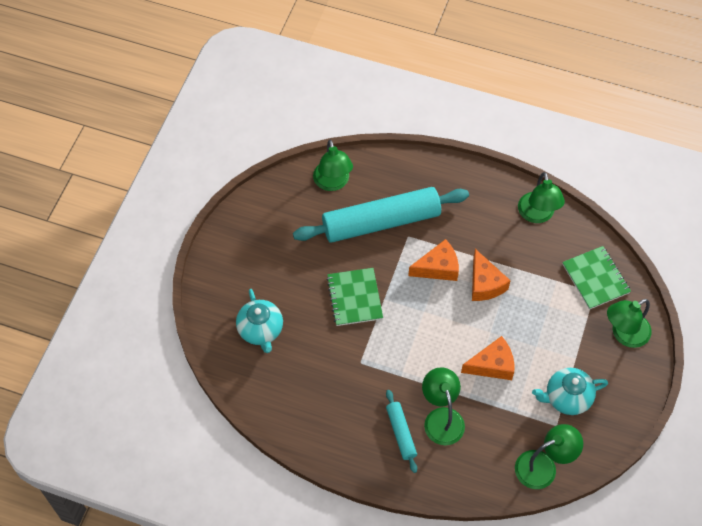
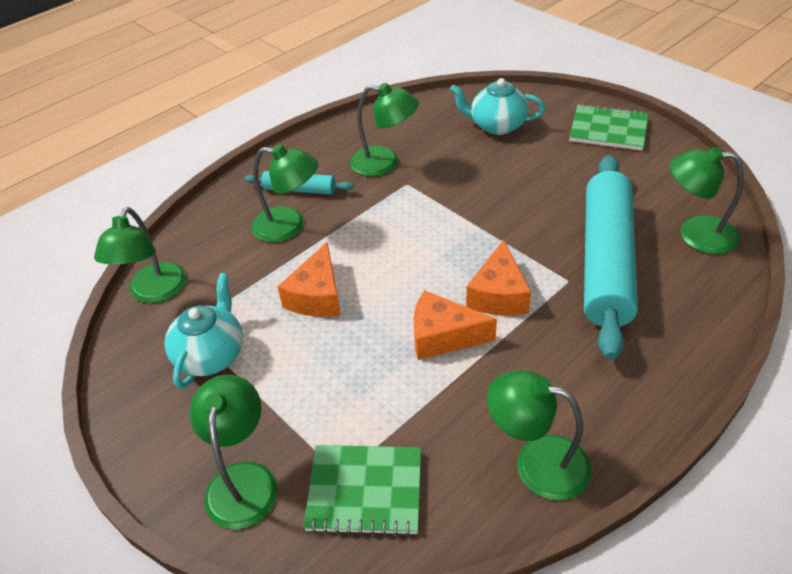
camera: 120 degrees right, 15 degrees down
green notebook [326,268,383,326] -> green notebook moved to [569,104,649,150]
none -> green lamp [350,83,419,176]

